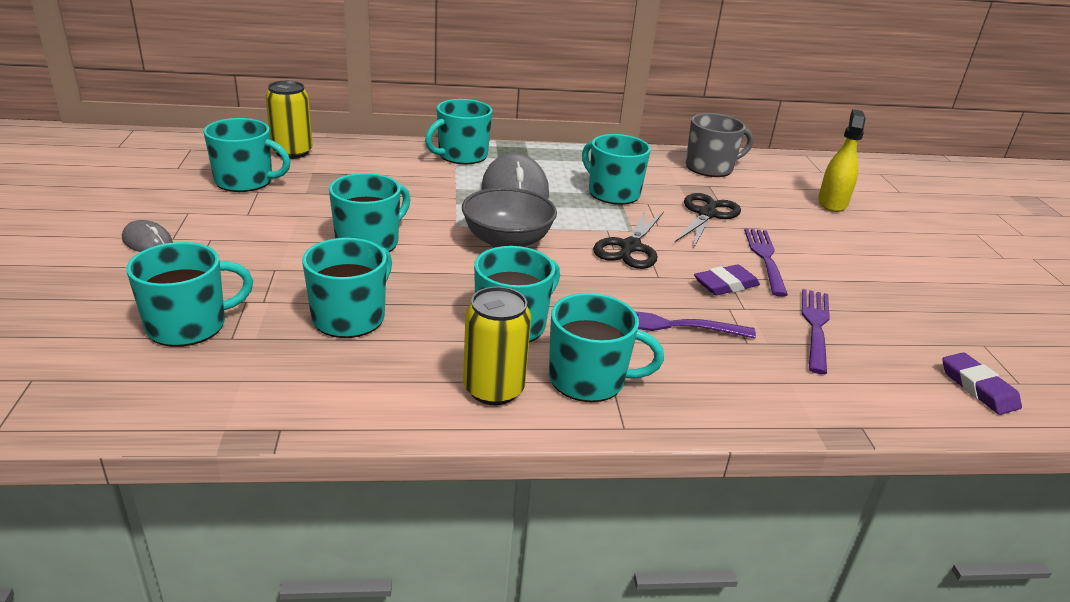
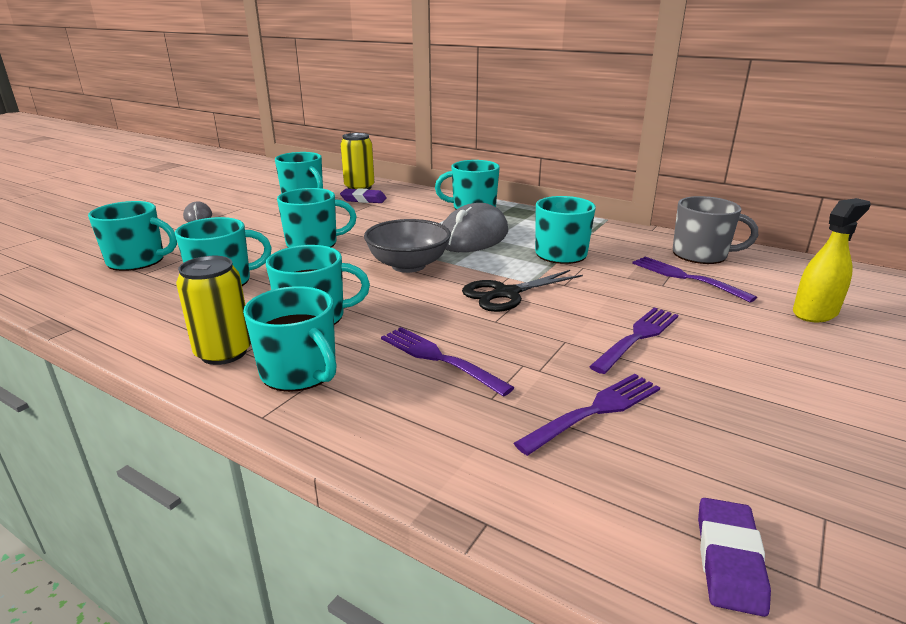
camera: 40 degrees right, 5 degrees down
black scissors [675,193,741,249] -> none
purple eraser [694,264,760,296] -> purple eraser moved to [340,188,387,203]
none -> purple fork [632,257,757,303]

